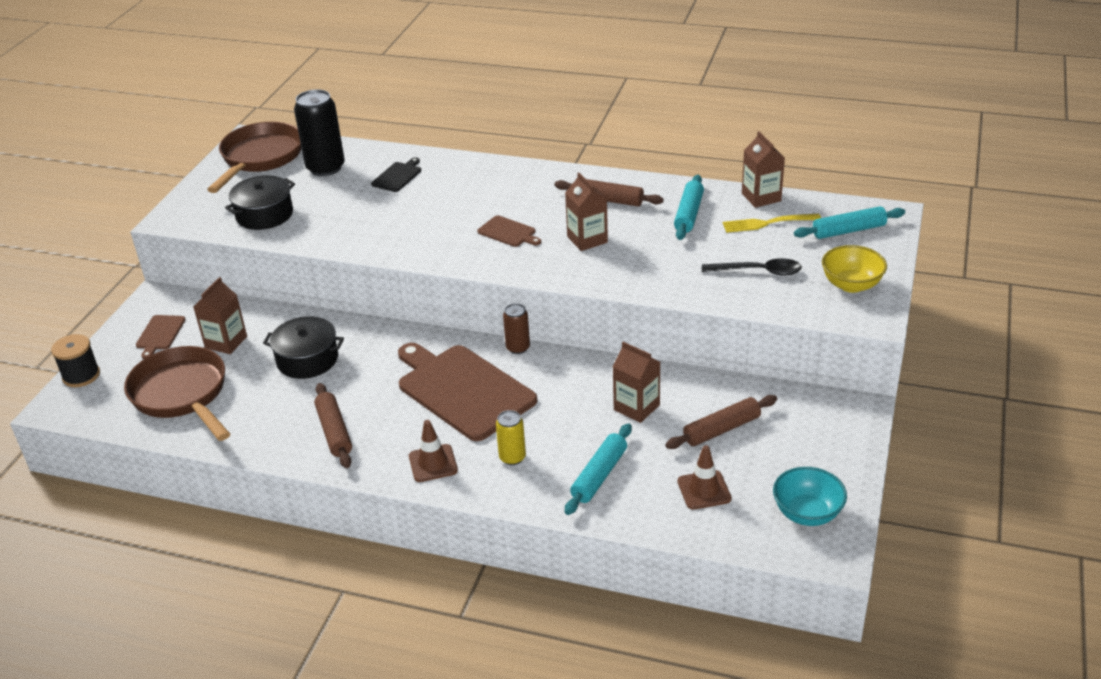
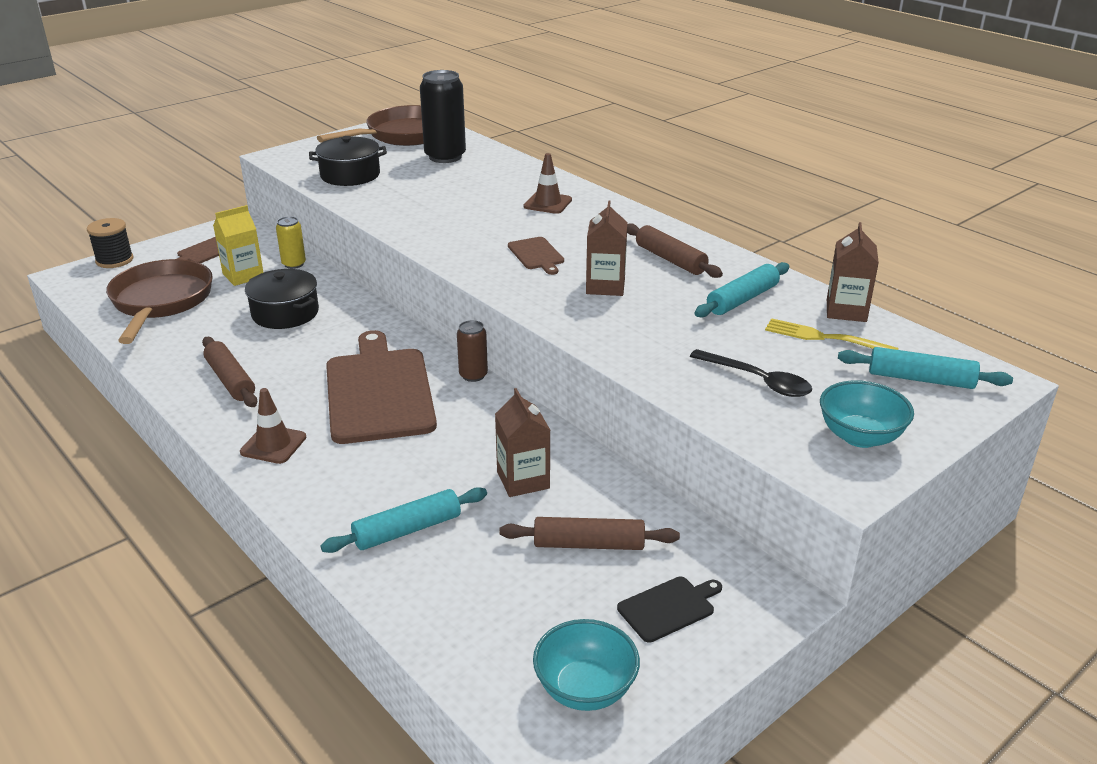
camera: 30 degrees right, 5 degrees down
brown carton [193,277,247,354] -> yellow carton [213,205,263,286]
brown rolling pin [314,383,352,468] -> brown rolling pin turned 45 degrees counterclockwise [202,337,257,407]
black cutting board [371,157,421,192] -> black cutting board moved to [617,577,722,643]
yellow can [496,410,526,465] -> yellow can moved to [276,216,306,269]
brown traffic cone [677,445,732,510] -> brown traffic cone moved to [524,153,572,214]
yellow bowl [822,245,887,293] -> turquoise bowl [820,380,914,448]

